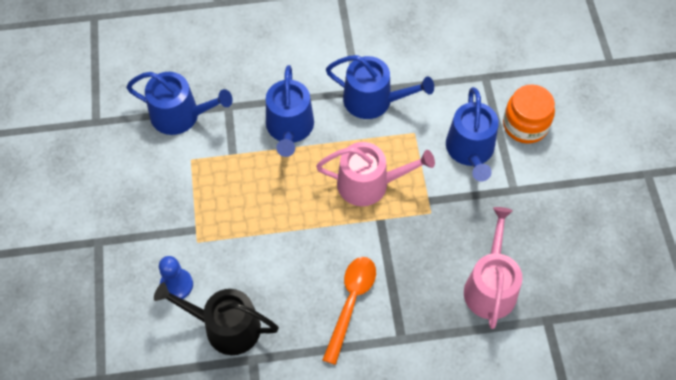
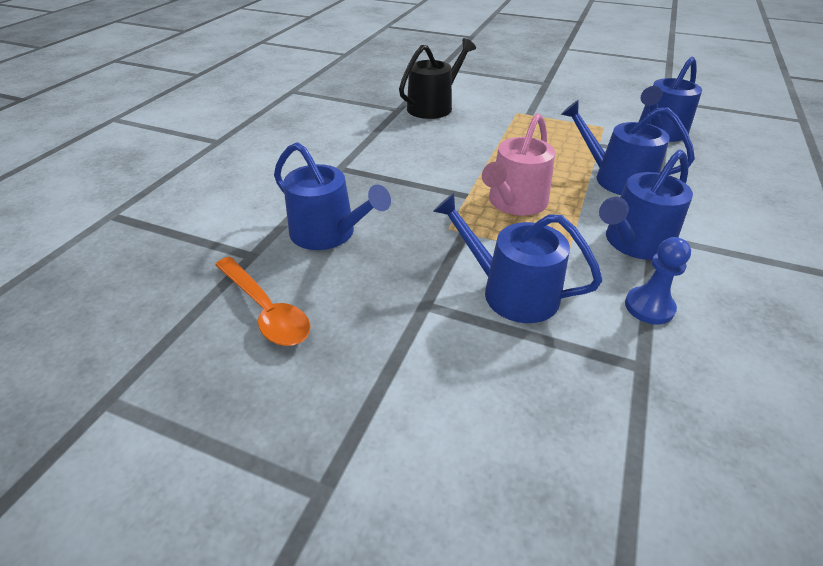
camera: 120 degrees right, 20 degrees down
blue pawn [159,256,193,299] -> blue pawn moved to [625,237,691,324]
orange spoon [323,257,376,365] -> orange spoon moved to [215,257,310,346]
pink watering can [464,207,522,329] -> blue watering can [274,142,391,250]
orange jar [503,84,555,143] -> none

